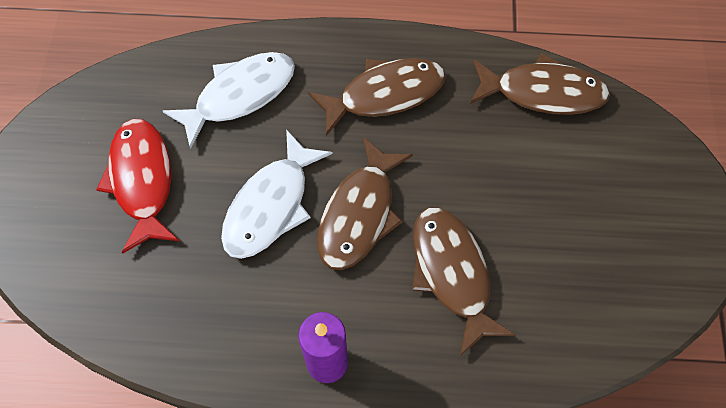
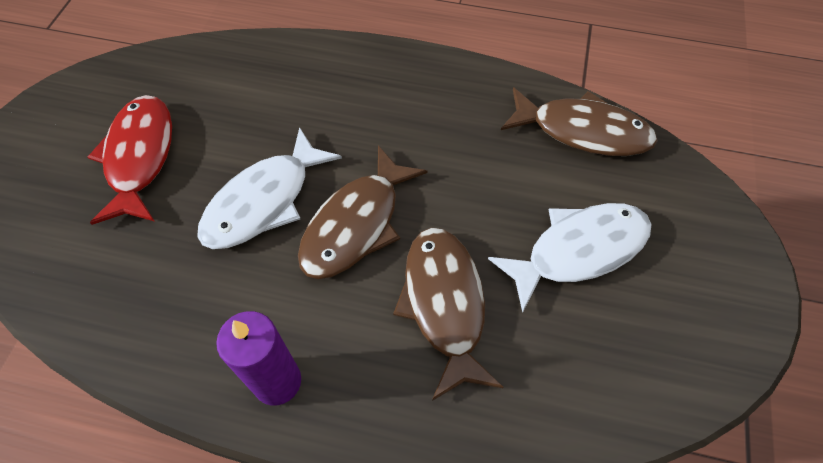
camera: 10 degrees right, 5 degrees down
white fish [163,52,295,149] -> white fish moved to [488,203,652,313]
brown fish [308,58,446,136] -> none

